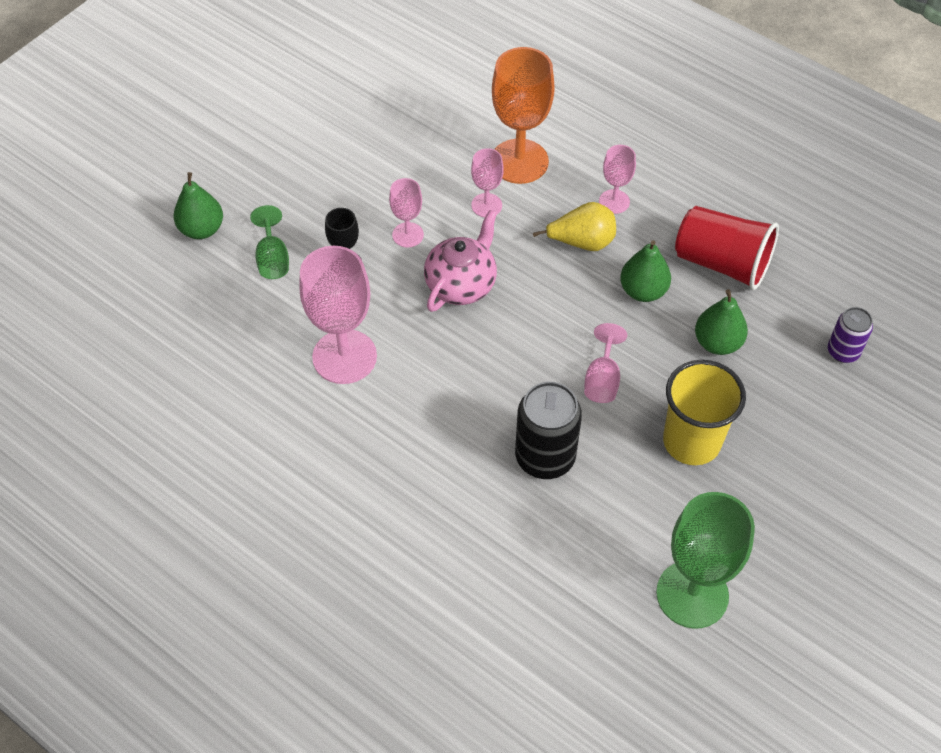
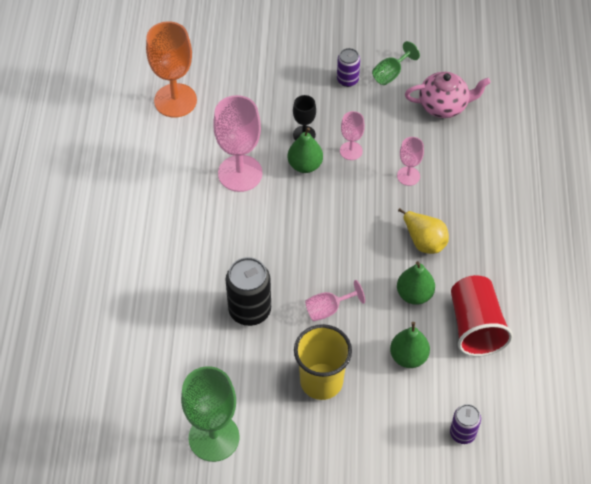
camera: 55 degrees right, 0 degrees up
green pear [174,172,223,239] -> green pear moved to [288,128,323,173]
green goblet [250,205,289,279] -> green goblet moved to [372,41,420,85]
pink teapot [424,210,497,312] -> pink teapot moved to [405,72,491,118]
orange goblet [492,47,555,184] -> orange goblet moved to [146,21,197,118]
pink goblet [599,145,636,214] -> none
none -> purple can [337,48,360,87]

